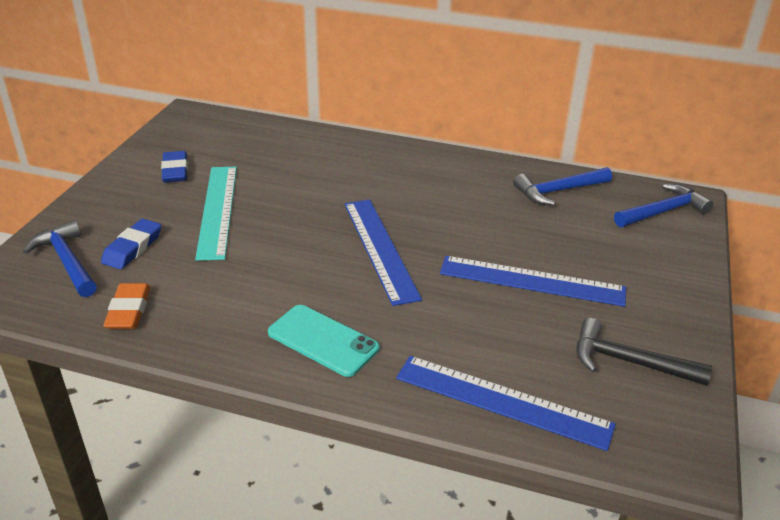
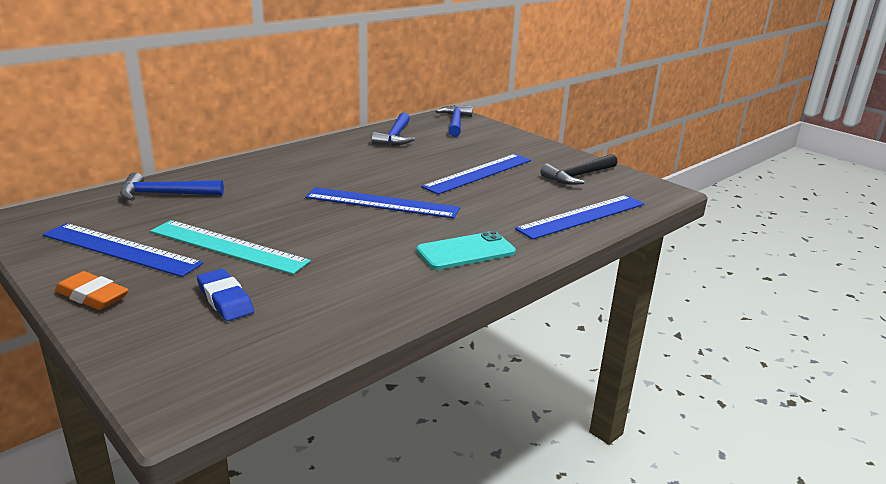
camera: 60 degrees left, 10 degrees down
blue hammer [23,220,97,297] -> blue hammer moved to [120,172,224,201]
orange eraser [103,283,150,329] -> orange eraser moved to [55,271,129,310]
blue eraser [161,151,188,183] -> blue ruler [43,223,203,277]

